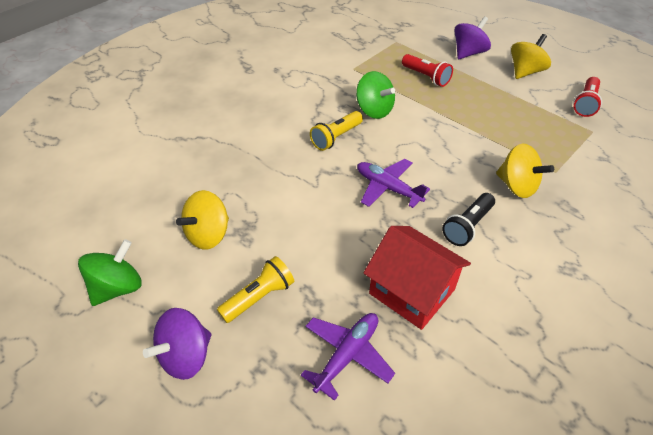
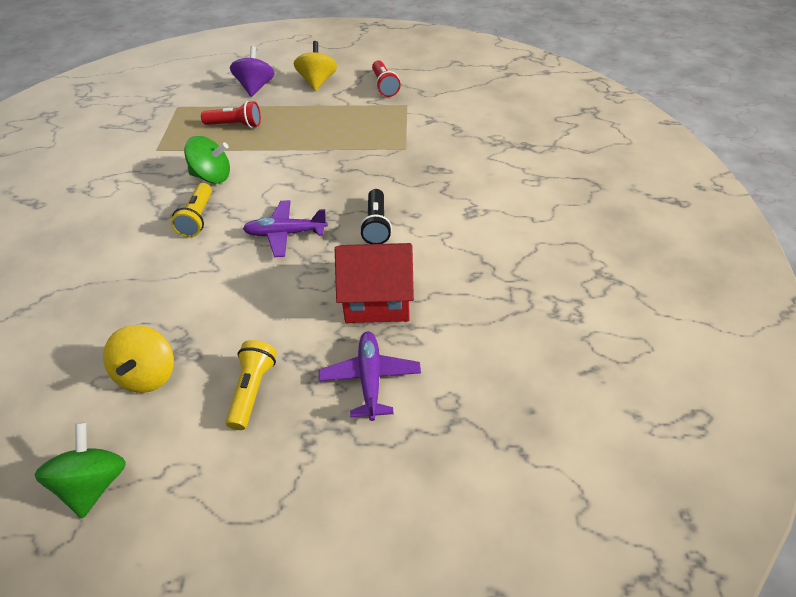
camera: 40 degrees left, 0 degrees up
purple spinning top [143,308,211,380] -> none
yellow spinning top [496,144,554,198] -> none

